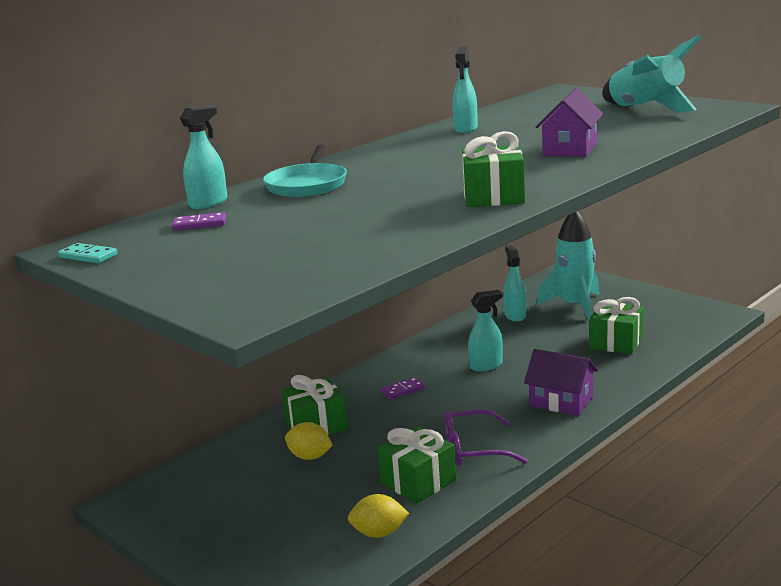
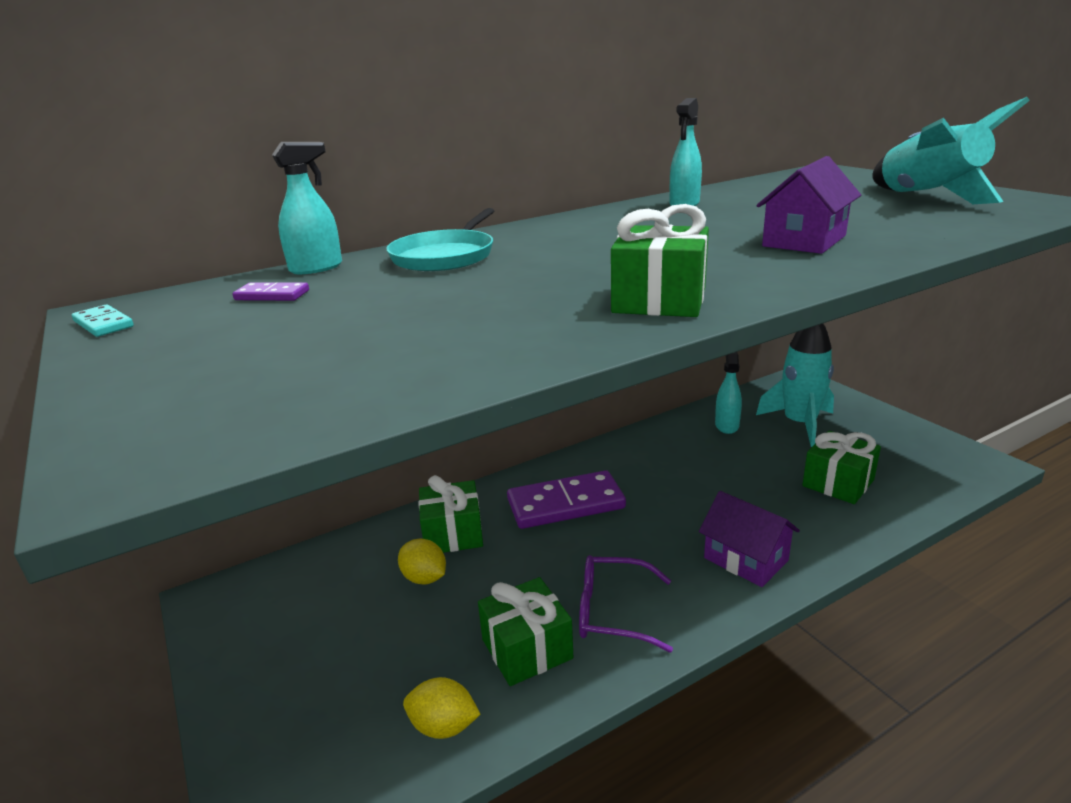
camera: 15 degrees right, 5 degrees up
purple domino [381,377,425,400] -> purple domino [507,470,626,529], size x2.32
turquoise spray bottle [468,290,503,371] -> none

